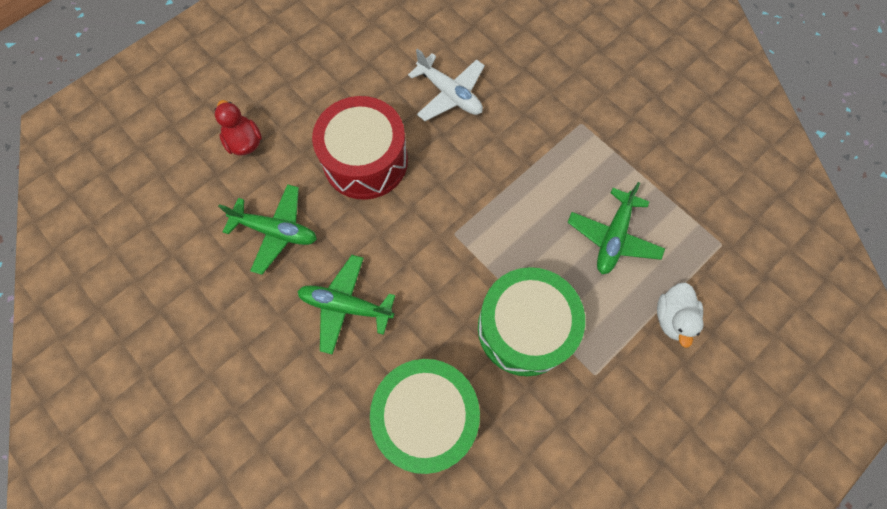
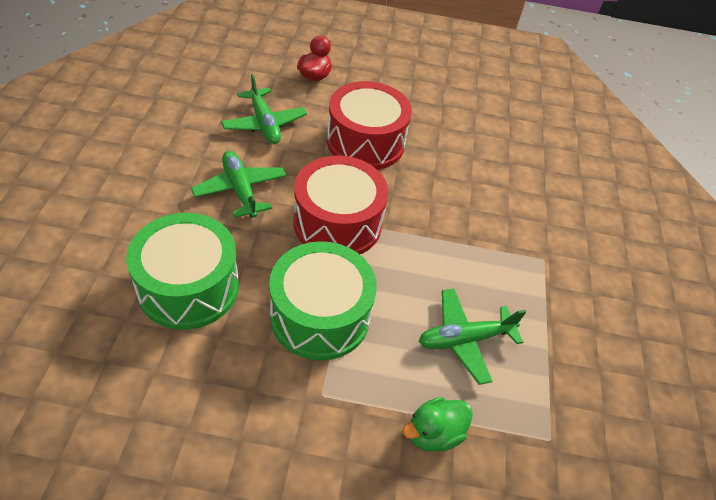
camera: 45 degrees right, 20 degrees down
white plane [408,49,485,121] -> none
white duck [657,282,704,348] -> green duck [403,397,473,452]
none -> red drum [293,156,388,254]

